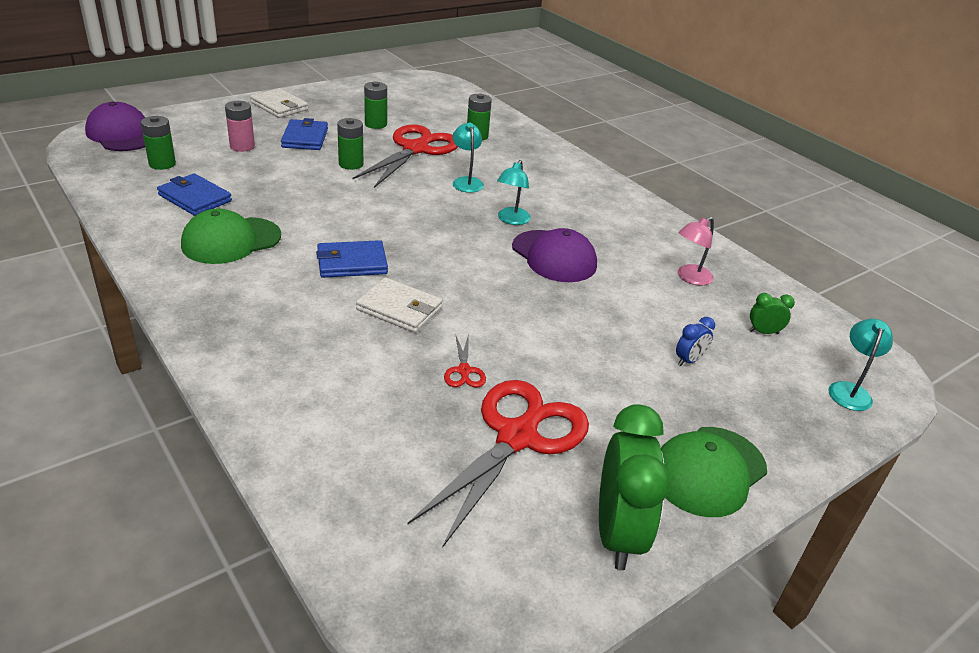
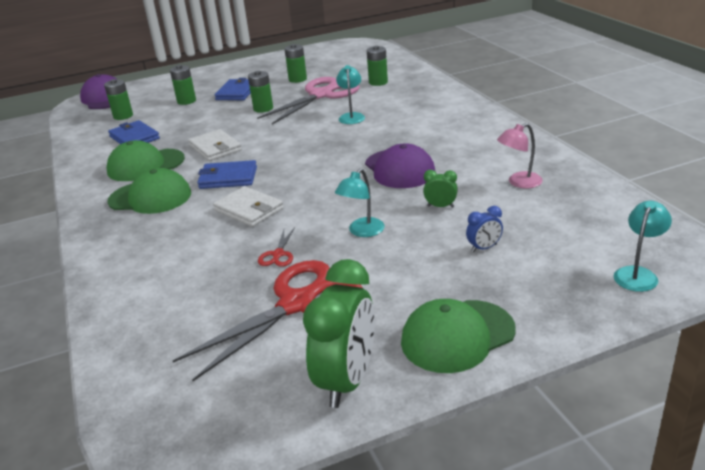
camera: 20 degrees right, 5 degrees down
pink battery [225,101,255,152] -> green battery [170,65,196,105]
white wallet [250,88,308,118] -> white wallet moved to [188,129,242,161]
red scissors [352,124,458,188] -> pink scissors [257,77,360,124]
turquoise lamp [497,160,531,225] -> turquoise lamp moved to [335,169,385,237]
green clock [749,293,795,334] -> green clock moved to [423,170,458,208]
none -> green cap [108,168,191,214]

